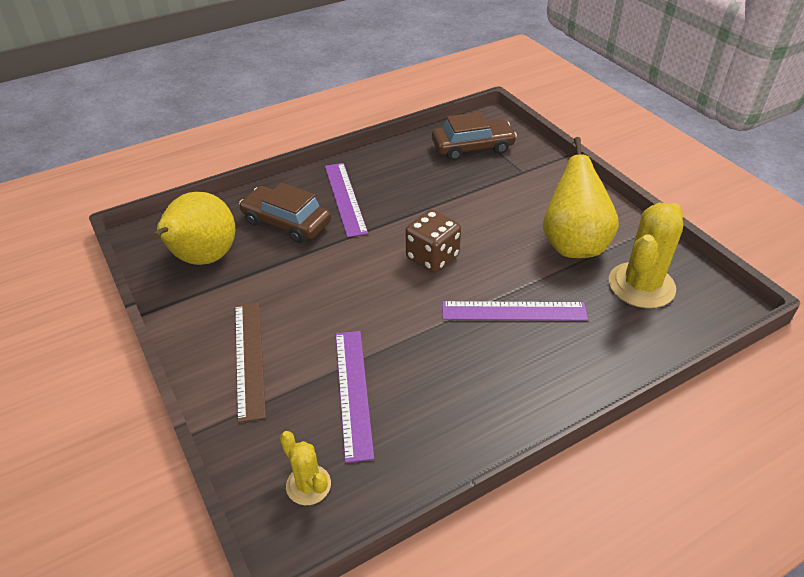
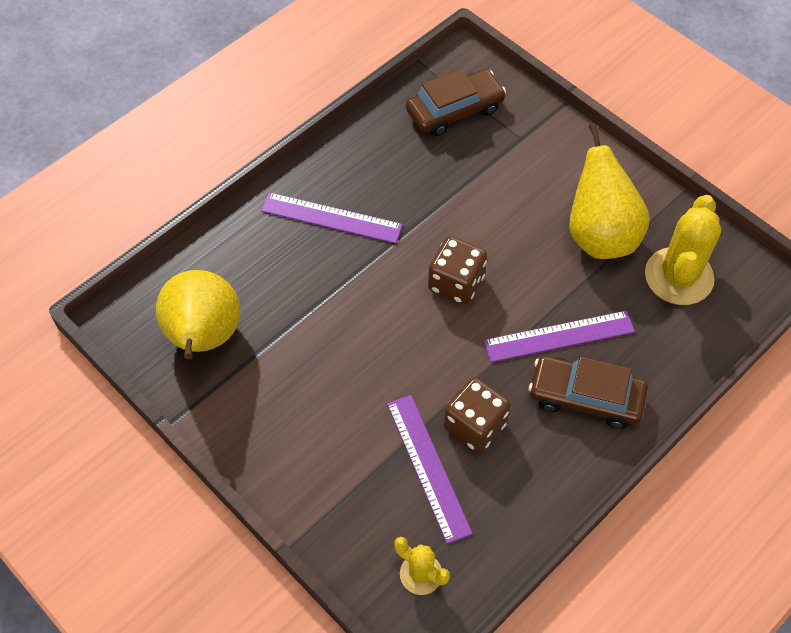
camera: 15 degrees left, 15 degrees up
brown ruler [235,302,266,423] -> none
brown car [239,183,331,243] -> brown car moved to [529,356,648,429]
purple ruler [325,163,368,238] -> purple ruler turned 45 degrees counterclockwise [261,192,403,244]
none -> brown dice [444,377,511,453]

